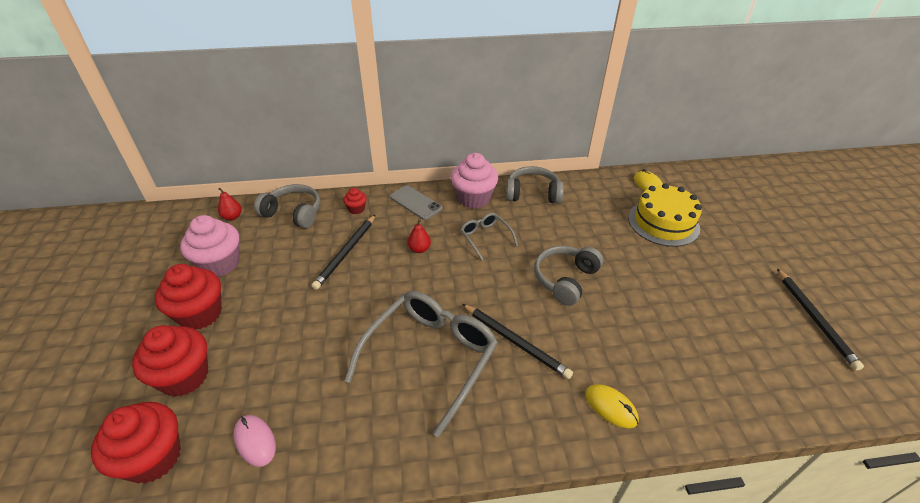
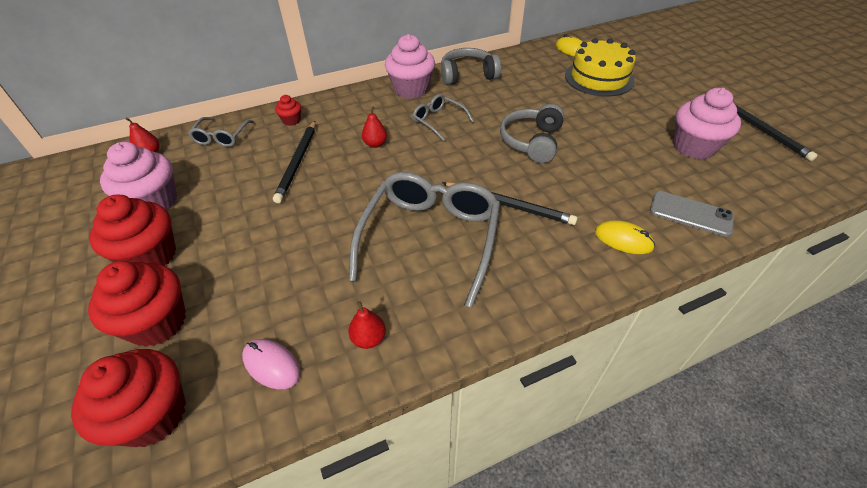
camera: 15 degrees left, 5 degrees up
grey headphones [254,184,320,229] -> grey glasses [188,117,254,147]
grey phone [390,185,442,220] -> grey phone moved to [650,191,734,237]
none -> red pear [348,301,386,349]
none -> pink cupcake [673,88,741,160]

